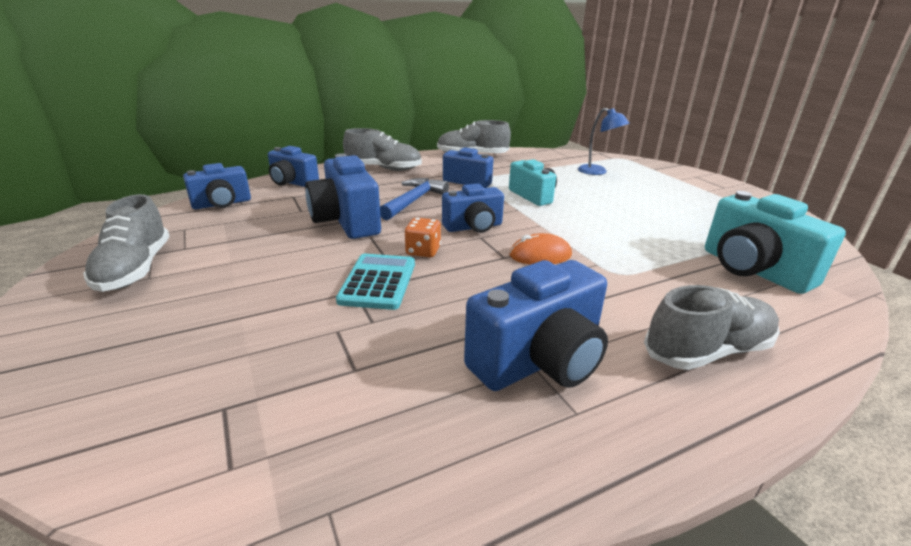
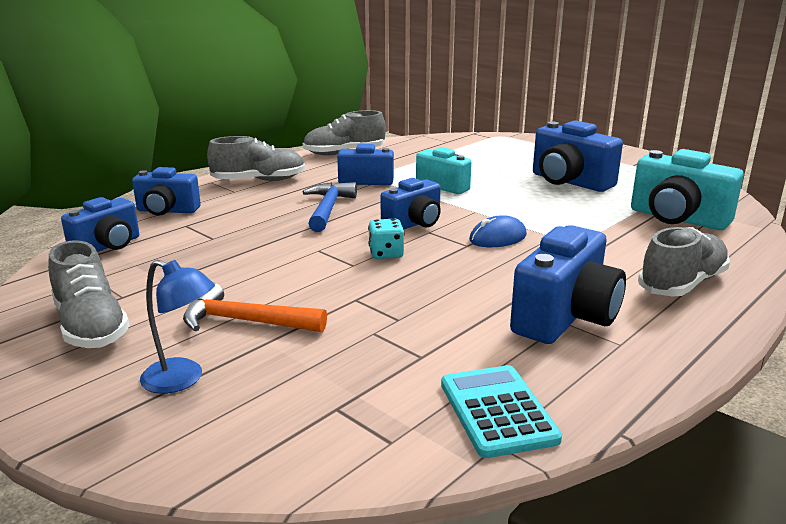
camera: 20 degrees left, 5 degrees down
blue camera [305,153,381,239] -> blue camera moved to [533,120,623,192]
turquoise calculator [336,254,415,310] -> turquoise calculator moved to [441,365,562,458]
orange dice [405,217,441,257] -> turquoise dice [368,219,405,259]
orange mouse [509,233,572,265] -> blue mouse [469,215,527,247]
blue lamp [578,108,629,175] -> blue lamp moved to [140,260,215,394]
none -> orange hammer [183,283,327,332]

